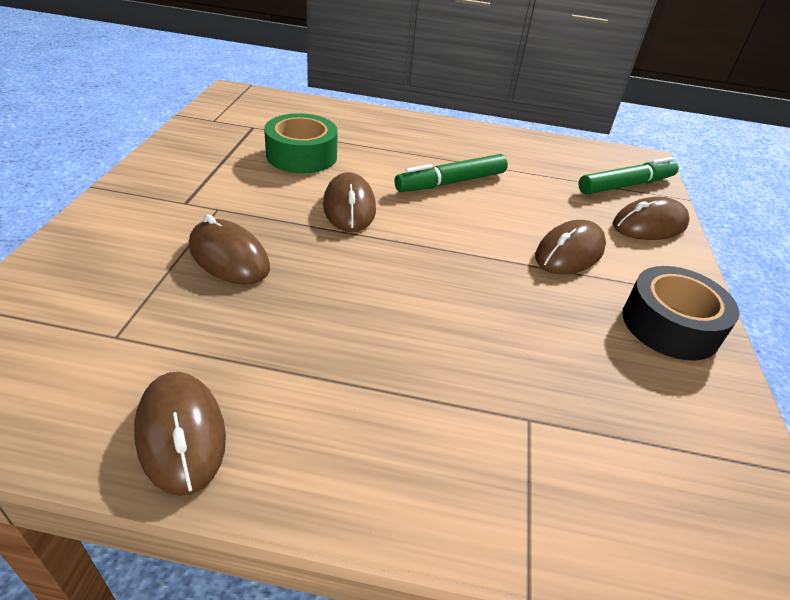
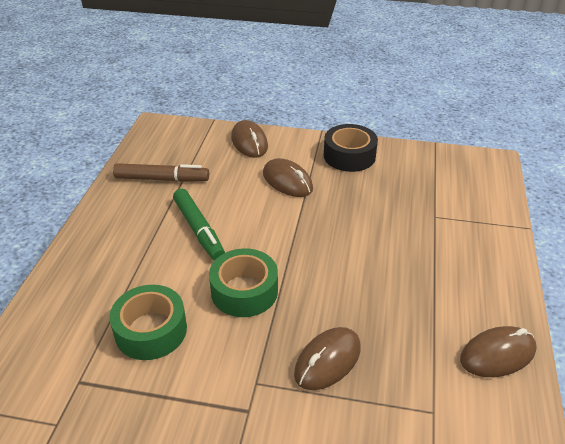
camera: 85 degrees left, 0 degrees up
brown mouse [323,172,376,232] -> green tape [209,248,278,317]
green marker [578,157,679,194] -> none
none -> brown marker [113,163,209,182]

